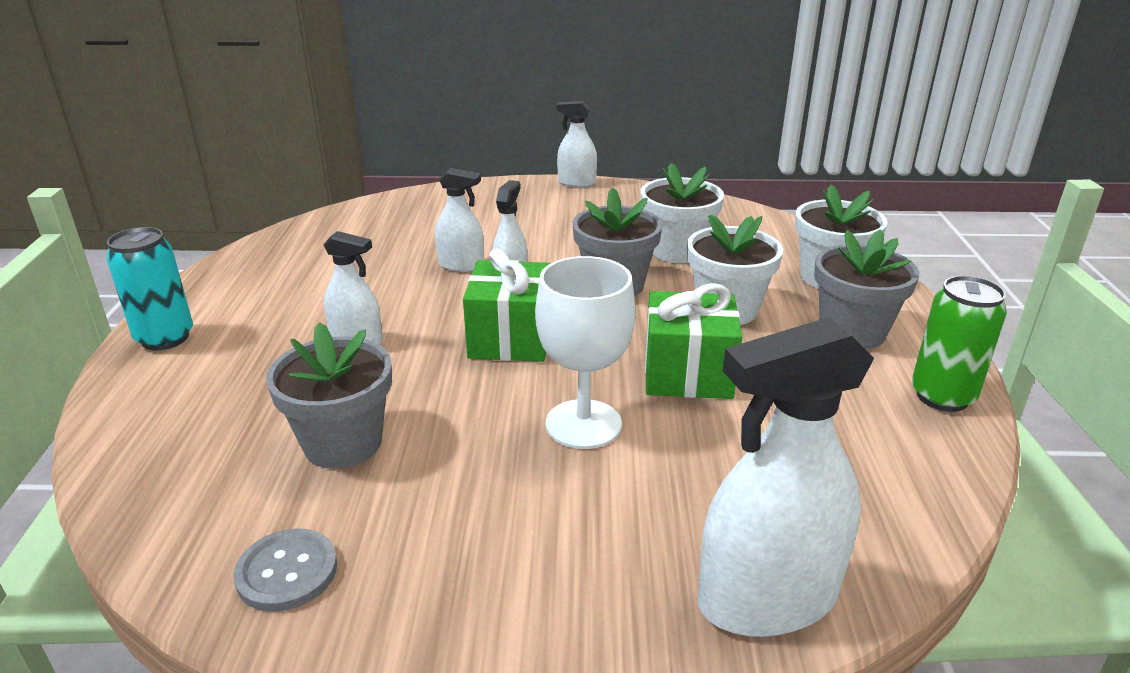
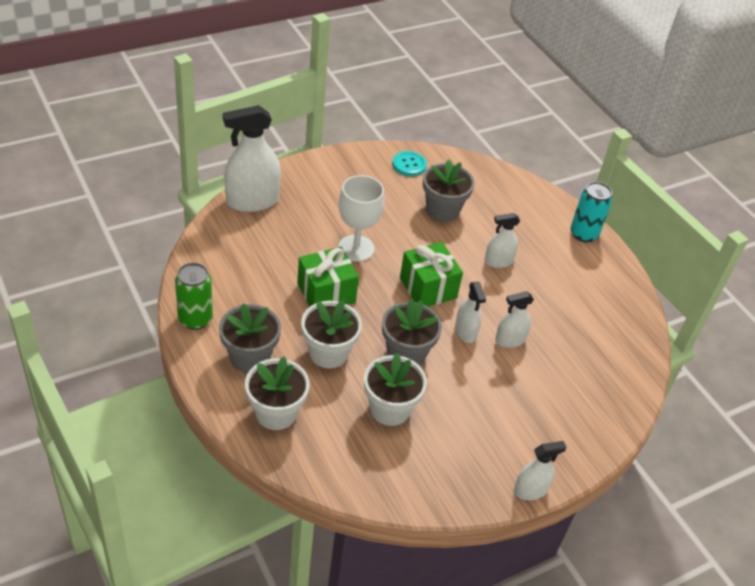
camera: 145 degrees right, 15 degrees up
grey button [233,528,337,612] -> turquoise button [393,151,427,176]
white spray bottle [698,317,874,637] -> white spray bottle turned 150 degrees counterclockwise [223,105,281,212]

